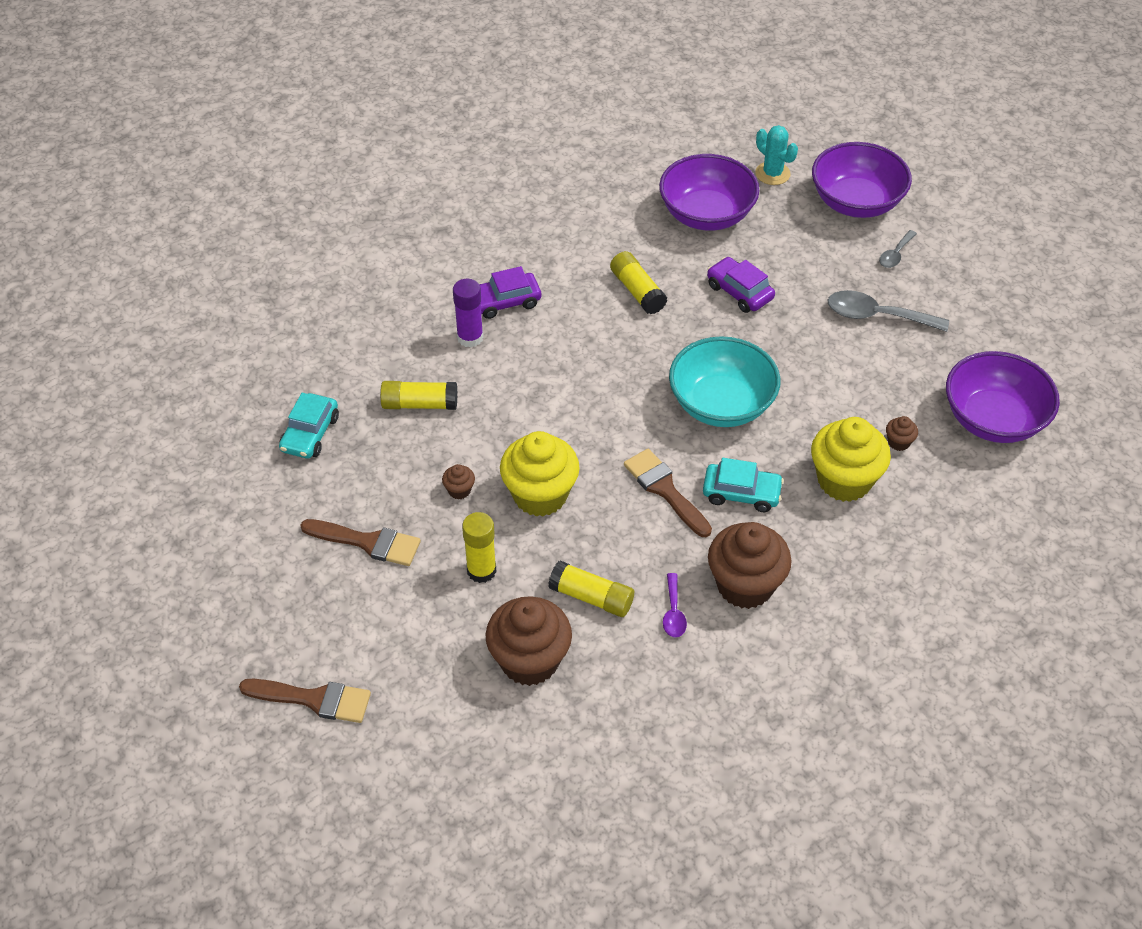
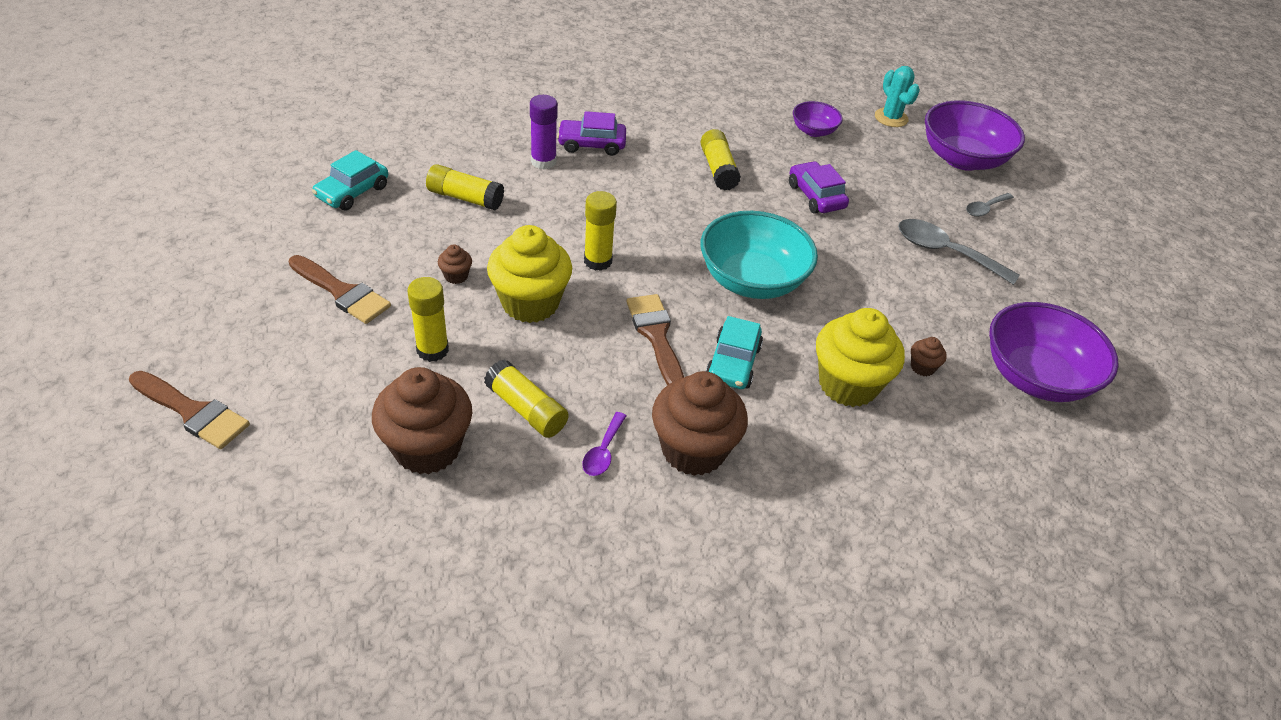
camera: 15 degrees right, 5 degrees down
purple bowl [659,154,759,231] -> purple bowl [793,101,843,137], size x0.52
turquoise car [703,458,784,512] -> turquoise car turned 75 degrees clockwise [706,316,763,389]
none -> yellow glue stick [584,191,617,271]

